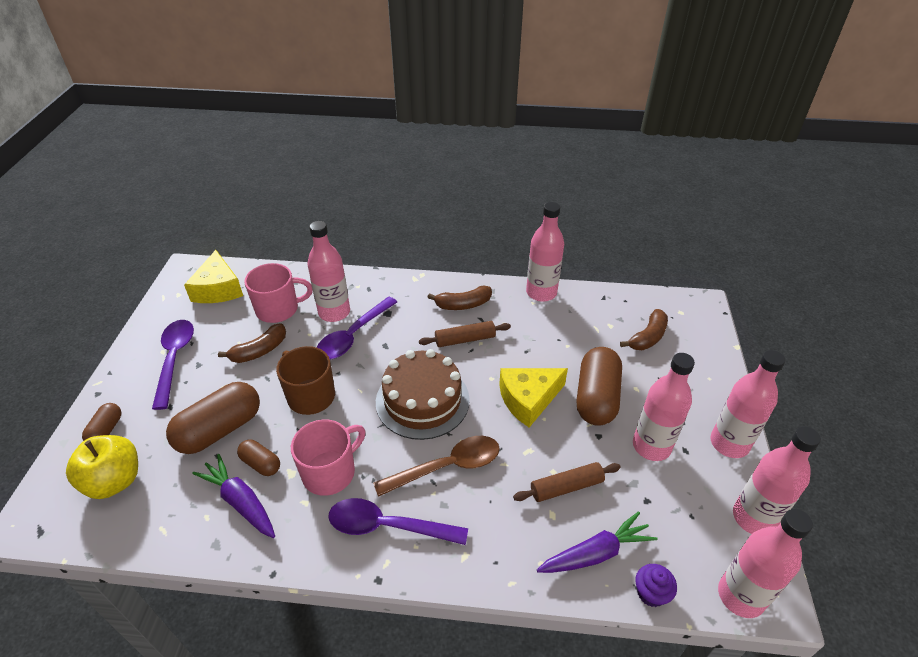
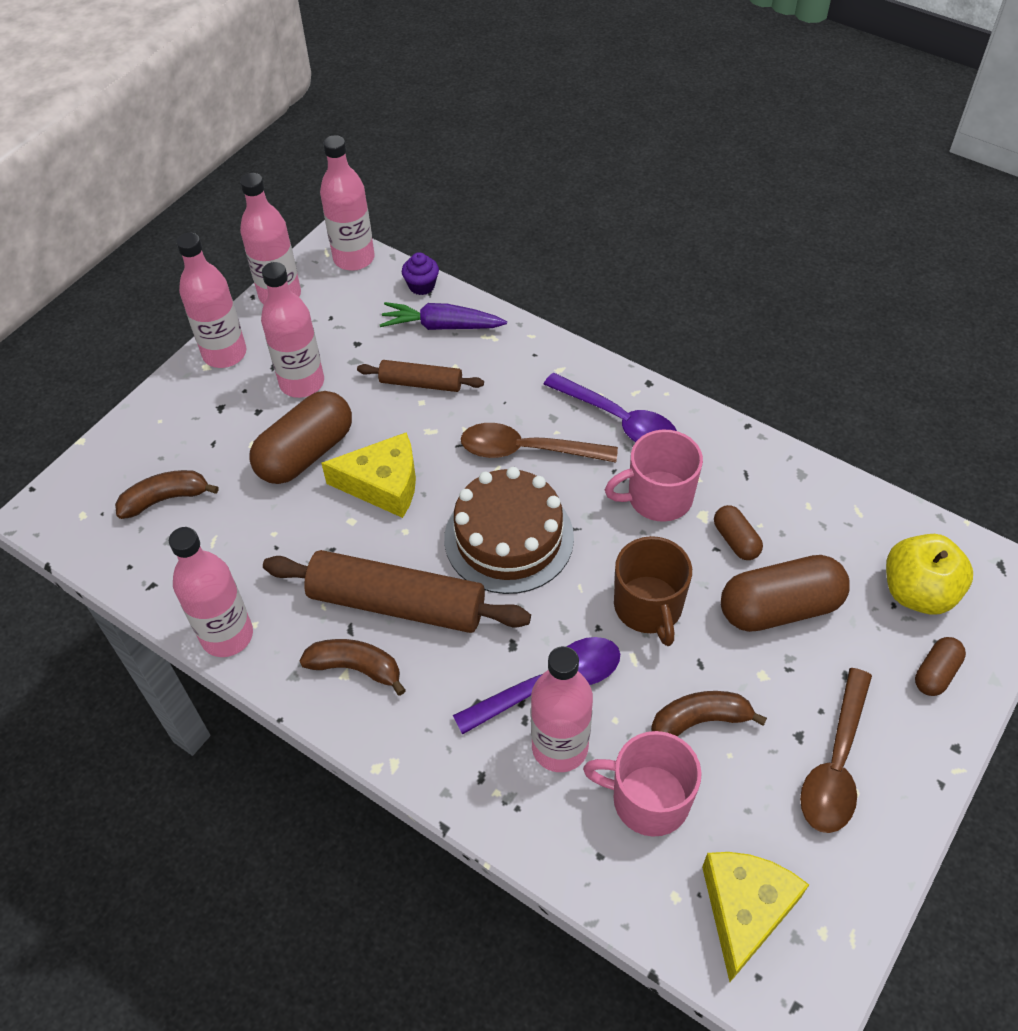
camera: 150 degrees left, 10 degrees up
purple spoon [152,320,194,410] -> brown spoon [800,668,872,833]
purple carrot [192,454,275,538] -> none
brown rolling pin [419,321,511,347] -> brown rolling pin [263,550,531,633], size x1.86

